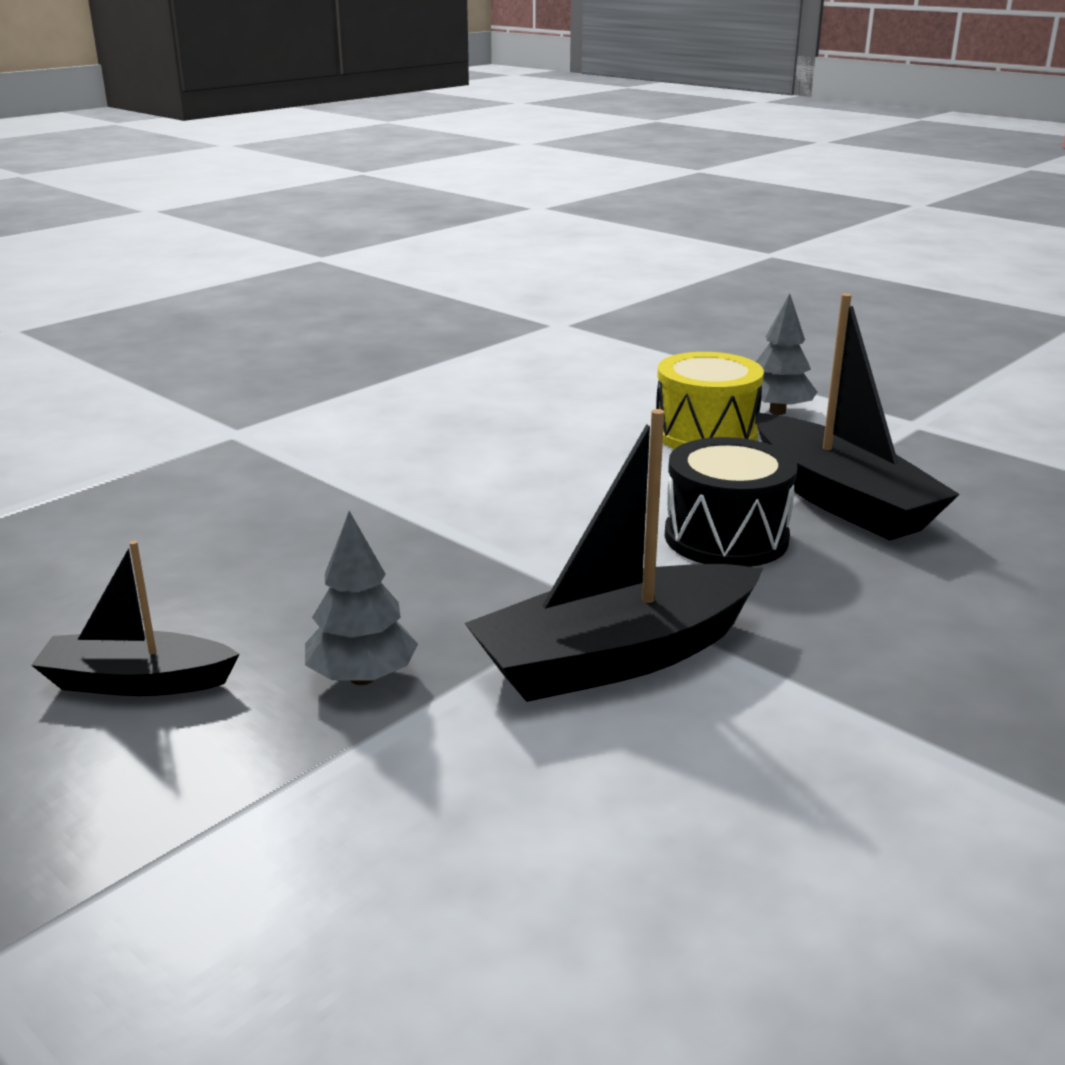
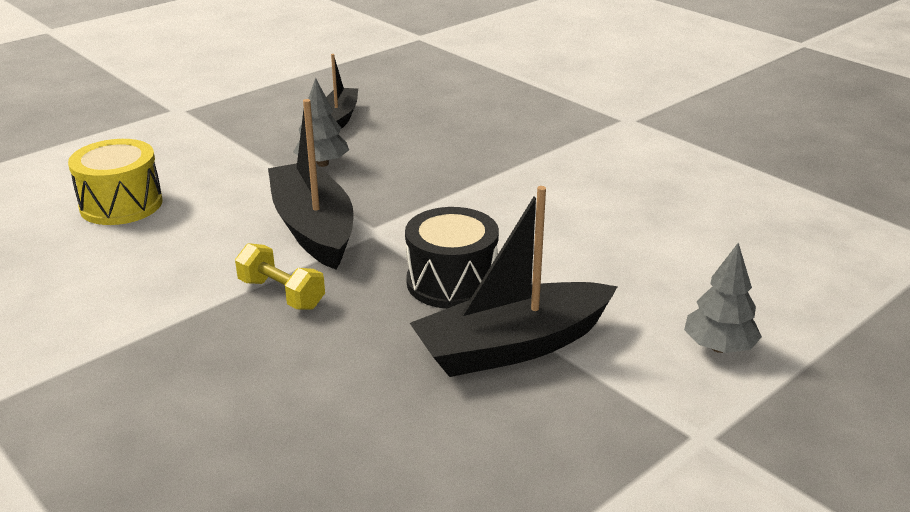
camera: 95 degrees right, 5 degrees up
yellow drum [656,352,764,449] -> yellow drum moved to [68,139,163,225]
none -> yellow dumbbell [235,243,325,310]

